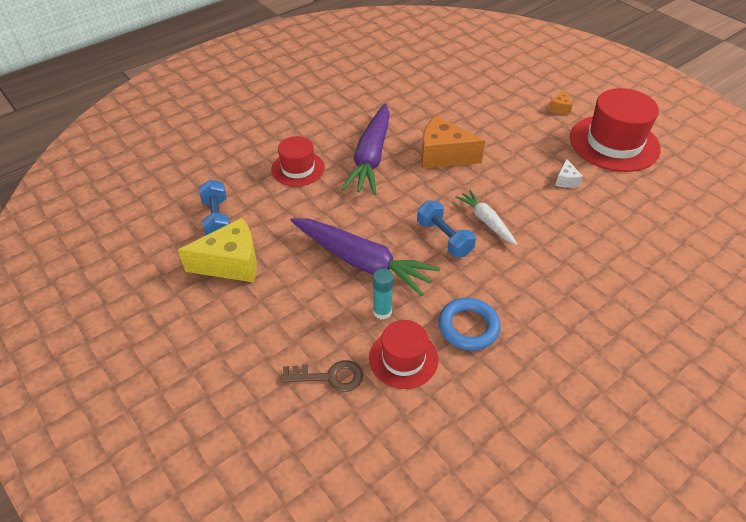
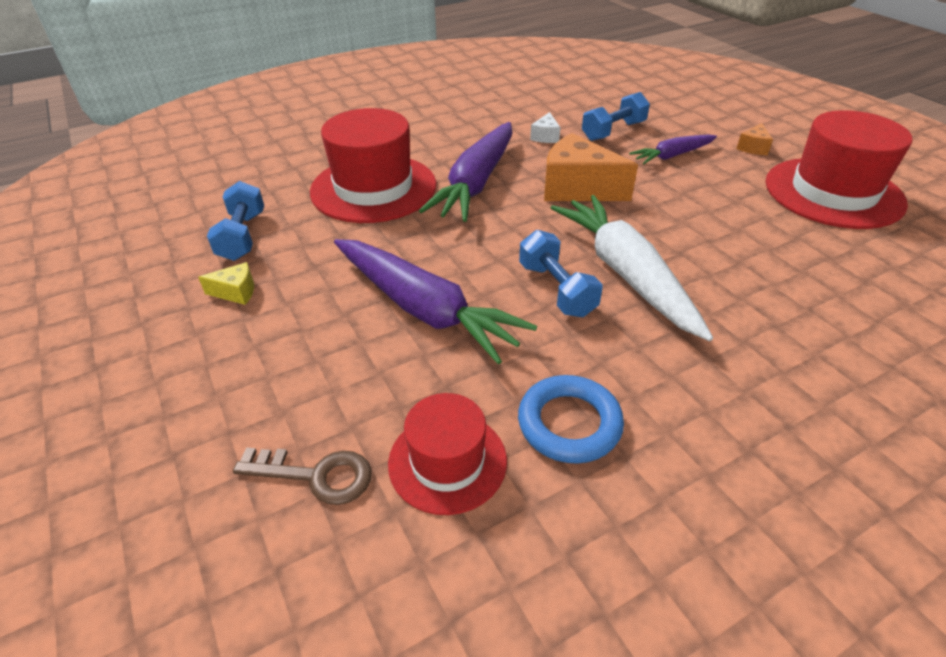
camera: 10 degrees right, 5 degrees down
yellow cheese [178,218,257,282] -> yellow cheese [198,262,254,305], size x0.46
red hat [271,136,325,187] -> red hat [310,108,436,223], size x1.72
turquoise glue stick [373,268,394,320] -> none
white carrot [455,190,517,245] -> white carrot [551,195,713,341], size x1.83
white cheese [555,159,583,188] -> white cheese moved to [530,112,560,143]
none -> blue dumbbell [582,92,650,141]
none -> purple carrot [629,135,717,164]

